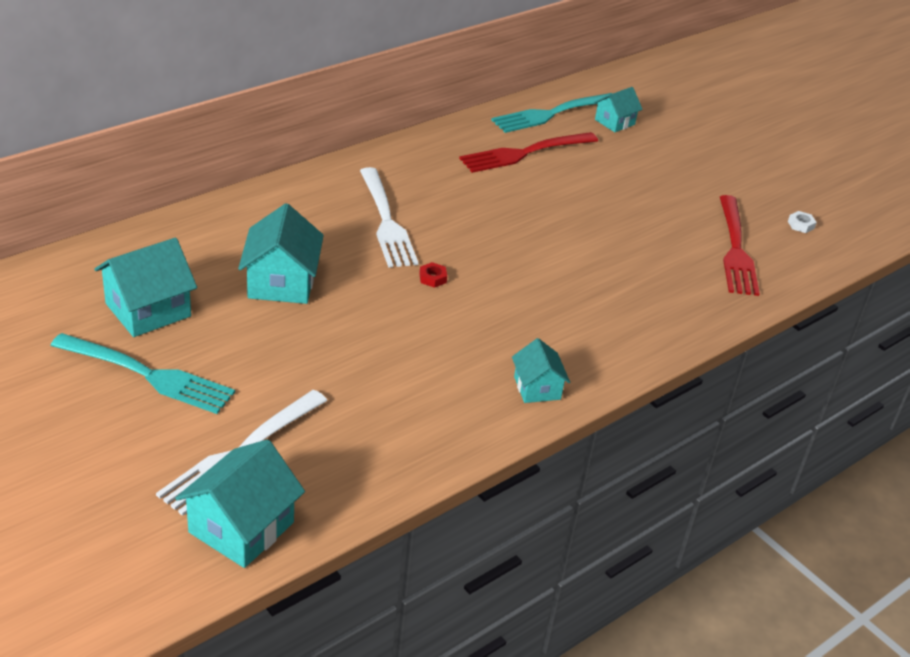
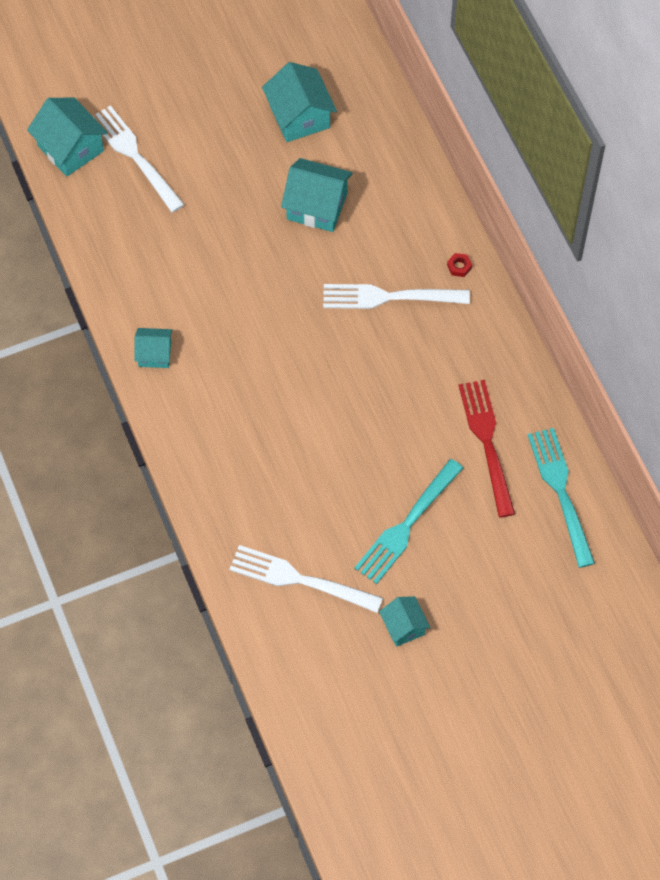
camera: 110 degrees right, 25 degrees up
turquoise fork [50,333,235,414] -> turquoise fork moved to [354,459,463,584]
red nut [419,262,447,288] -> red nut moved to [447,253,472,277]
turquoise house [594,87,643,132] -> turquoise house moved to [379,596,430,647]
red fork [720,195,760,296] -> white fork [229,545,383,613]
white nut [788,211,817,233] -> none

